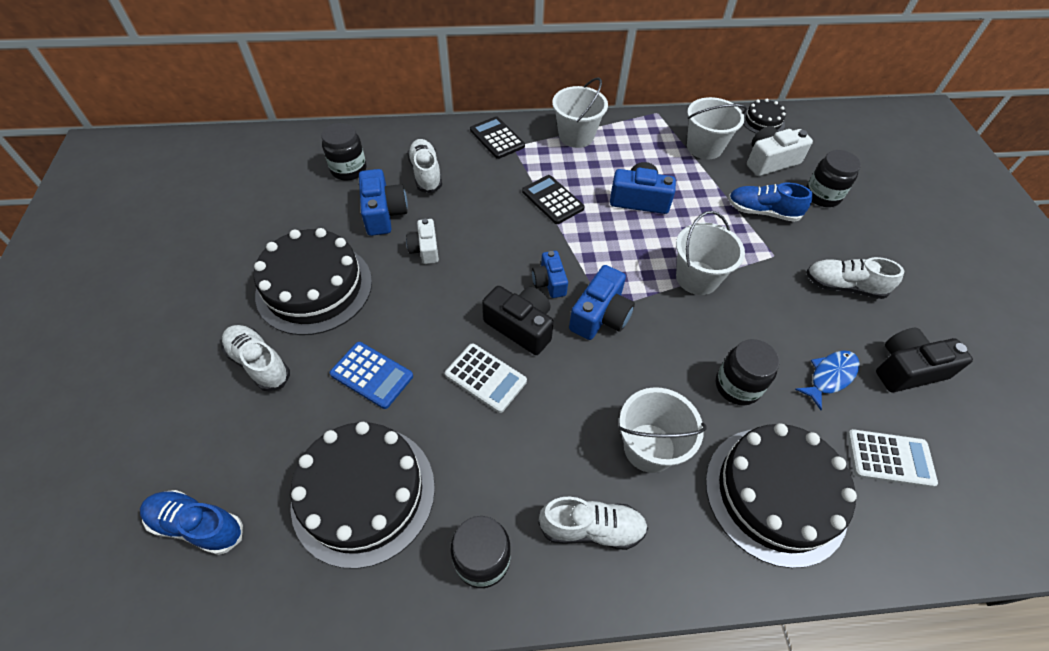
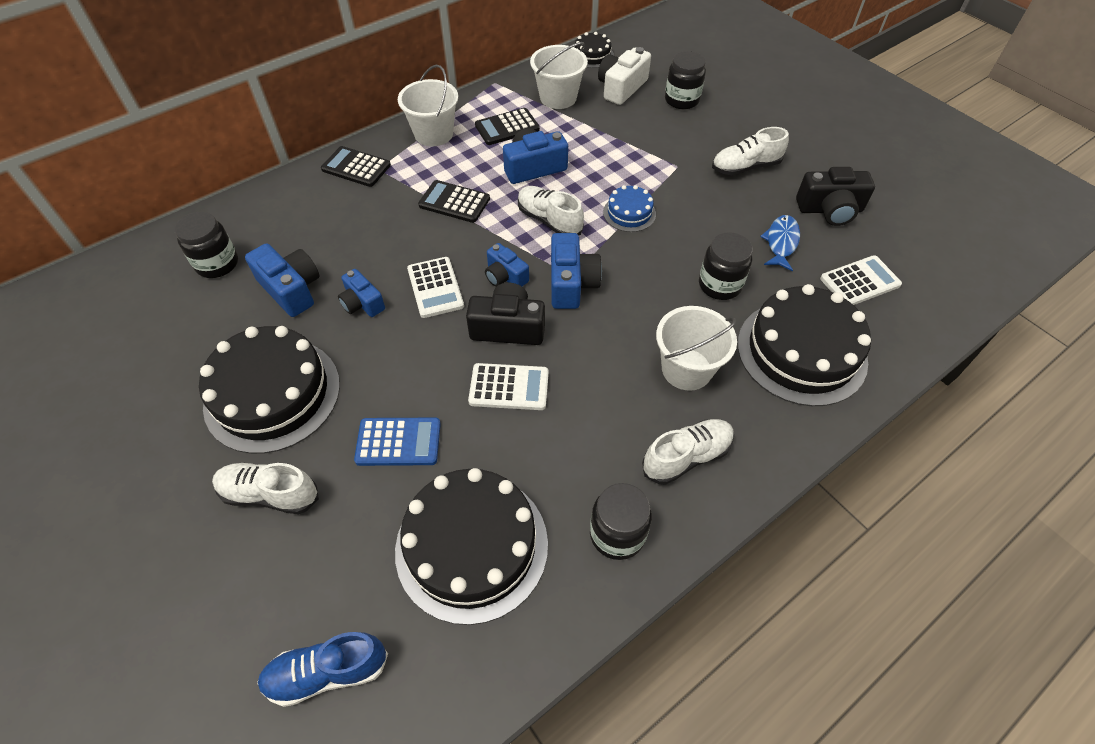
camera: 30 degrees left, 0 degrees up
white camera [406,219,439,264] -> blue camera [338,269,385,317]
white shoe [407,139,442,193] -> white shoe moved to [518,186,584,236]
white bucket [676,211,745,295] -> blue cake [603,185,656,232]
blue shoe [728,182,813,222] -> none
black camera [876,328,973,392] -> black camera turned 135 degrees counterclockwise [796,167,875,226]
none -> white calculator [407,257,464,318]
none -> black calculator [475,108,540,145]

